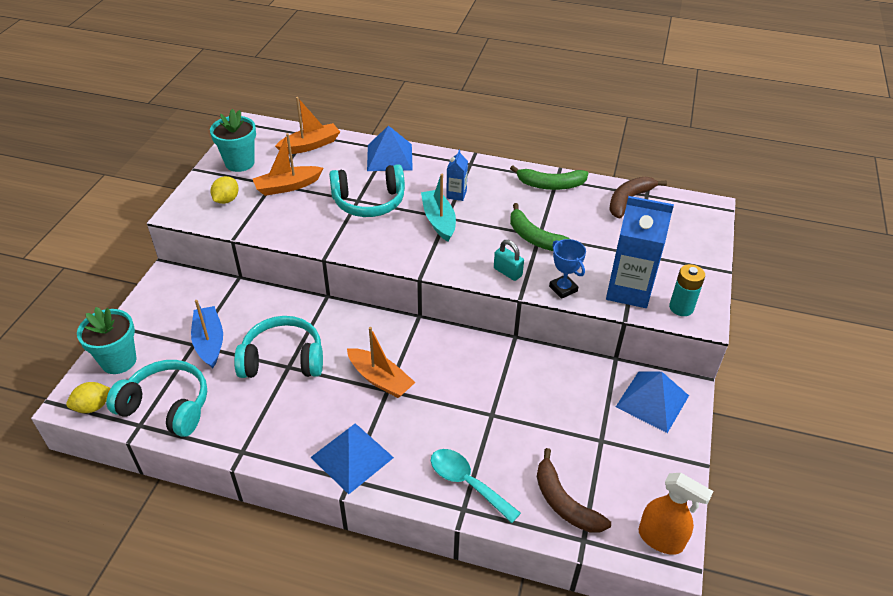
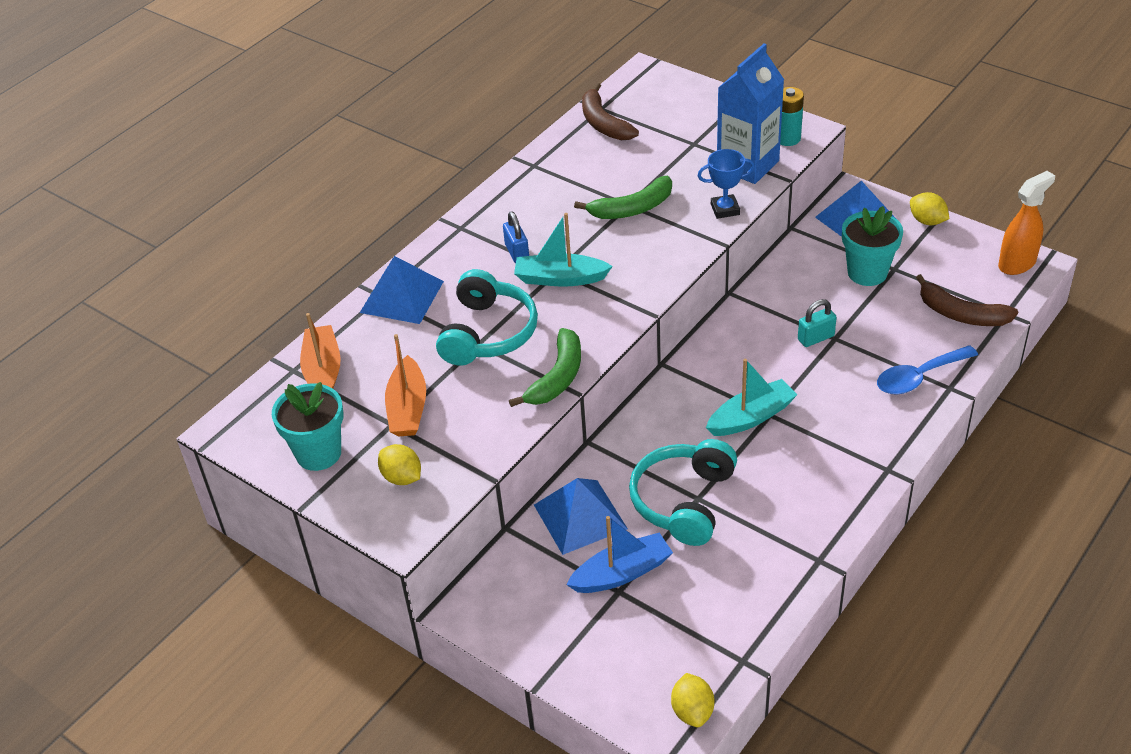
camera: 65 degrees left, 0 degrees up
turquoise flower pot [77,307,137,374] -> turquoise flower pot moved to [842,206,903,286]
turquoise headphones [106,360,207,437] -> none
blue boat [191,300,223,368] -> blue boat turned 150 degrees clockwise [566,516,673,593]
blue pyramid [310,423,394,494] -> blue pyramid moved to [534,478,628,555]
orange boat [347,327,415,398] -> turquoise boat [706,359,798,436]
turquoise spoon [431,449,521,523] -> blue spoon [877,345,978,394]
blue carton [446,150,468,201] -> blue padlock [503,211,529,264]
turquoise padlock [494,240,524,281] -> turquoise padlock moved to [798,299,837,347]
green banana [510,165,588,190] -> green banana moved to [509,328,581,407]
brown banana [537,448,611,533] -> brown banana turned 45 degrees clockwise [916,274,1018,326]
none -> yellow lemon [910,192,949,225]

